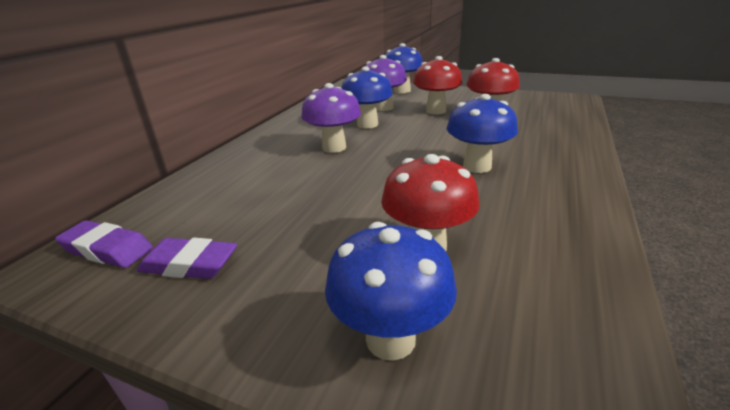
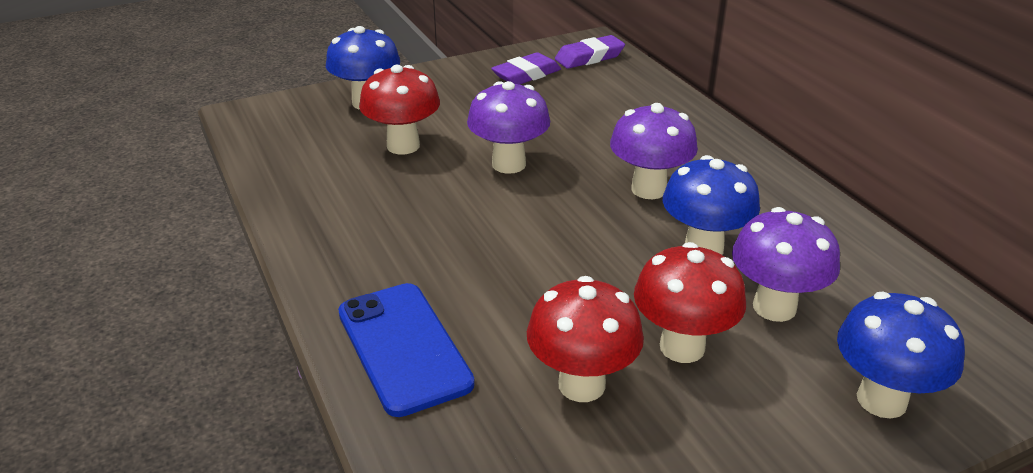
camera: 130 degrees right, 5 degrees up
blue mushroom [447,94,518,173] -> none
none -> blue phone [338,283,475,417]
none -> purple mushroom [467,81,550,174]

